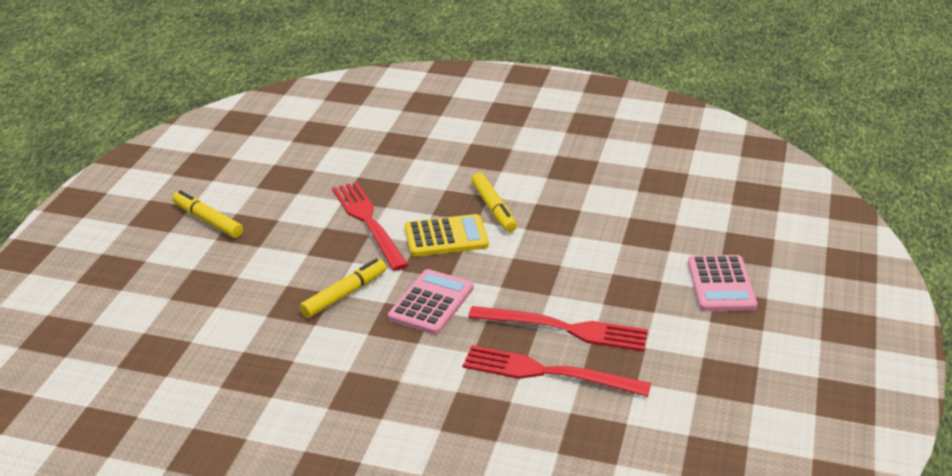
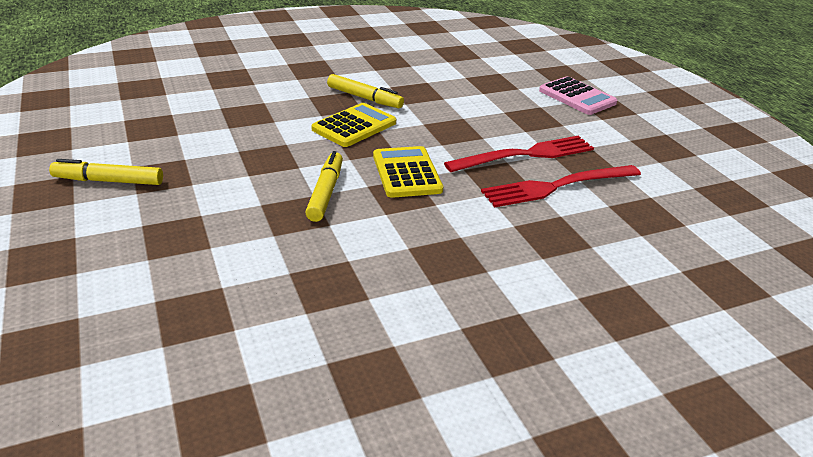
camera: 40 degrees left, 0 degrees up
red fork [332,182,408,271] -> none
pink calculator [388,269,474,335] -> yellow calculator [373,146,443,198]

